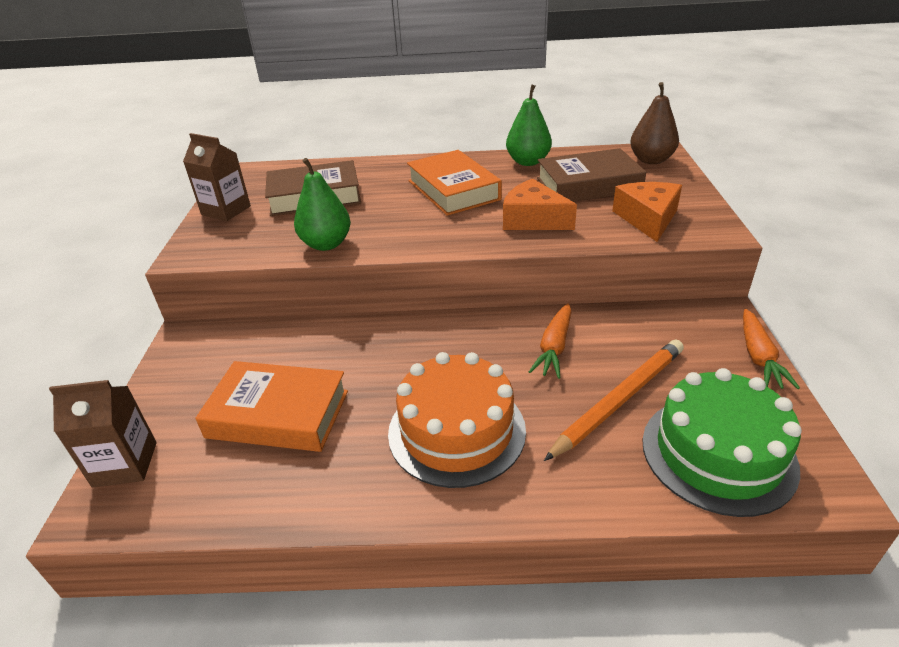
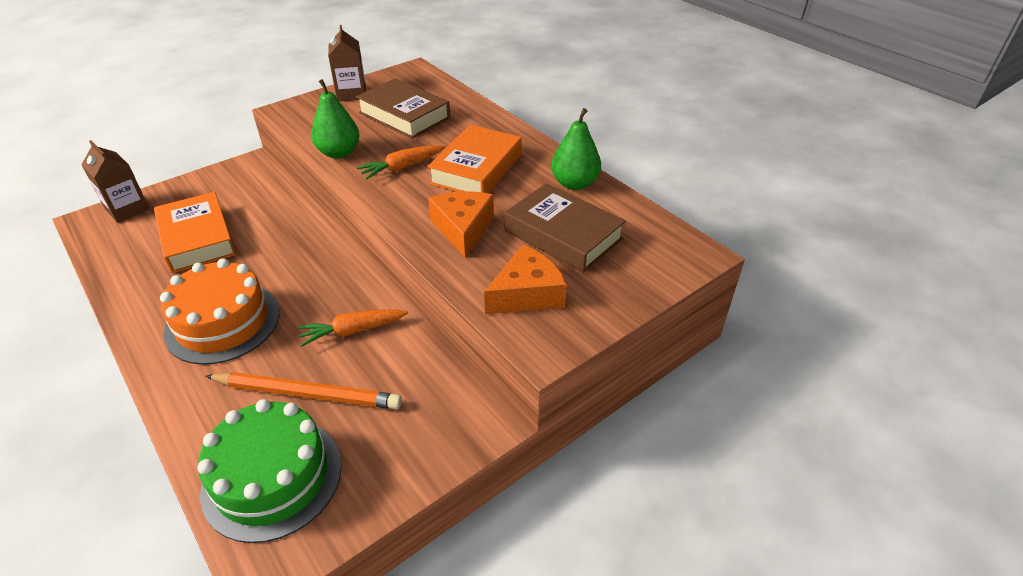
camera: 50 degrees right, 5 degrees up
brown pear [630,82,679,164] -> none
orange carrot [743,309,800,389] -> orange carrot moved to [357,145,445,179]

